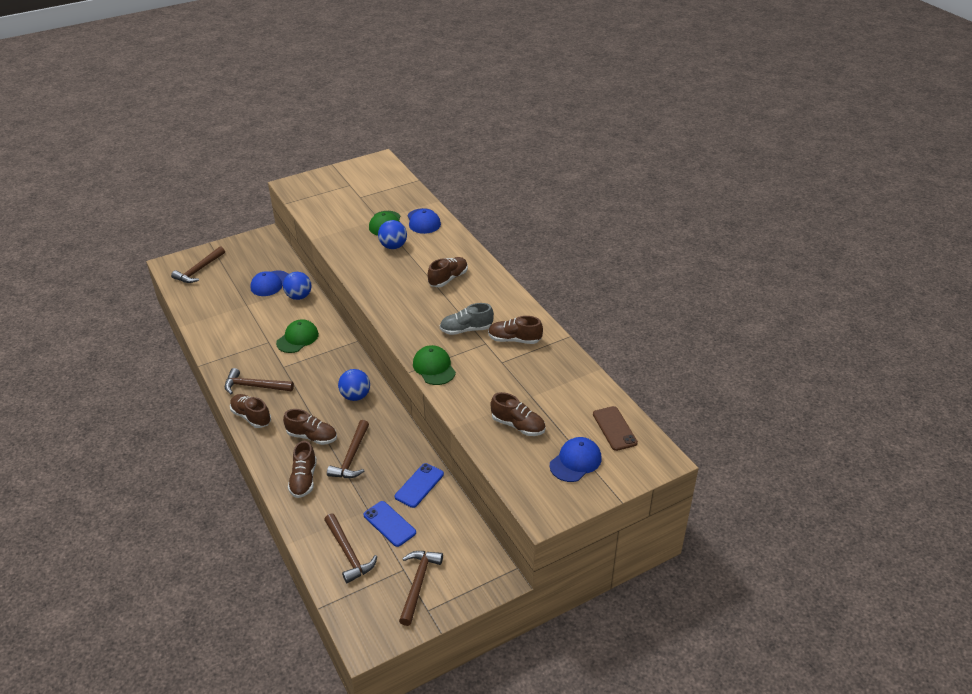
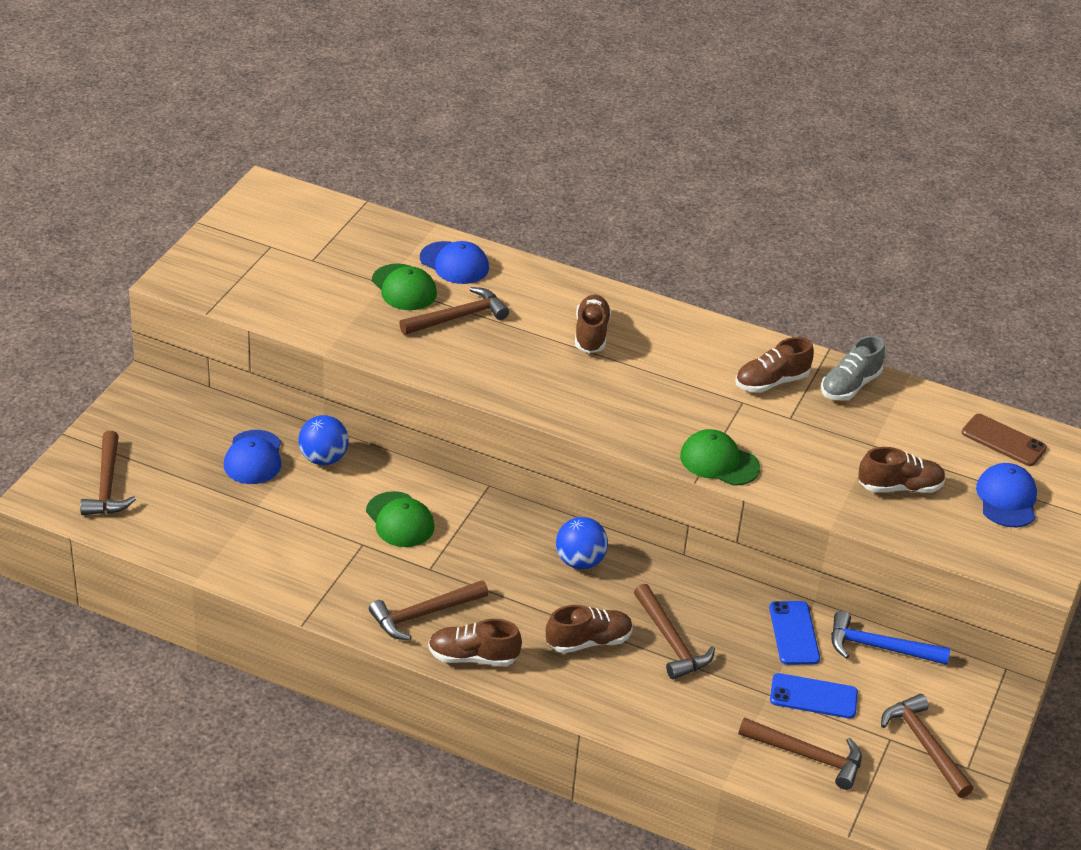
camera: 40 degrees left, 0 degrees up
green cap [276,319,319,353] -> green cap turned 150 degrees clockwise [366,491,435,547]
brown shoe [288,441,317,498] -> none
blue ball [378,220,407,249] -> brown hammer [399,287,509,335]
grey shoe [440,303,494,335] -> grey shoe moved to [821,335,885,400]
none -> blue hammer [831,611,950,665]

